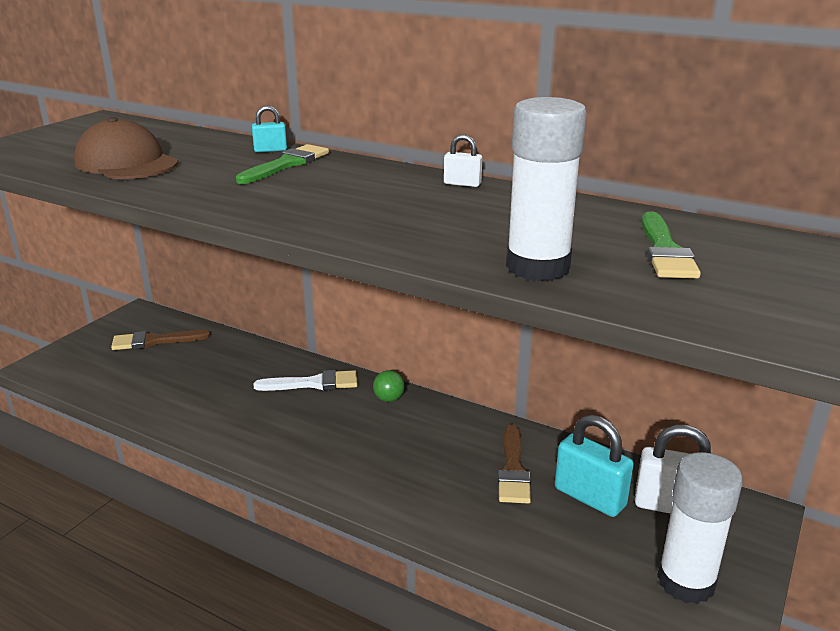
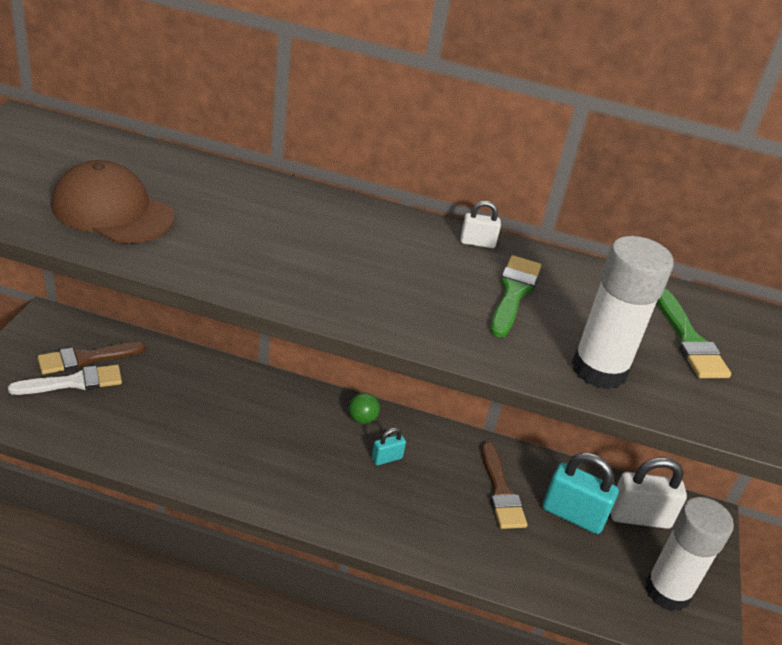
camera: 20 degrees left, 10 degrees up
green brush [236,144,329,184] -> green brush moved to [490,255,542,338]
turquoise padlock [252,106,287,152] -> turquoise padlock moved to [372,428,406,465]
white brush [253,370,357,391] -> white brush moved to [8,365,122,395]

